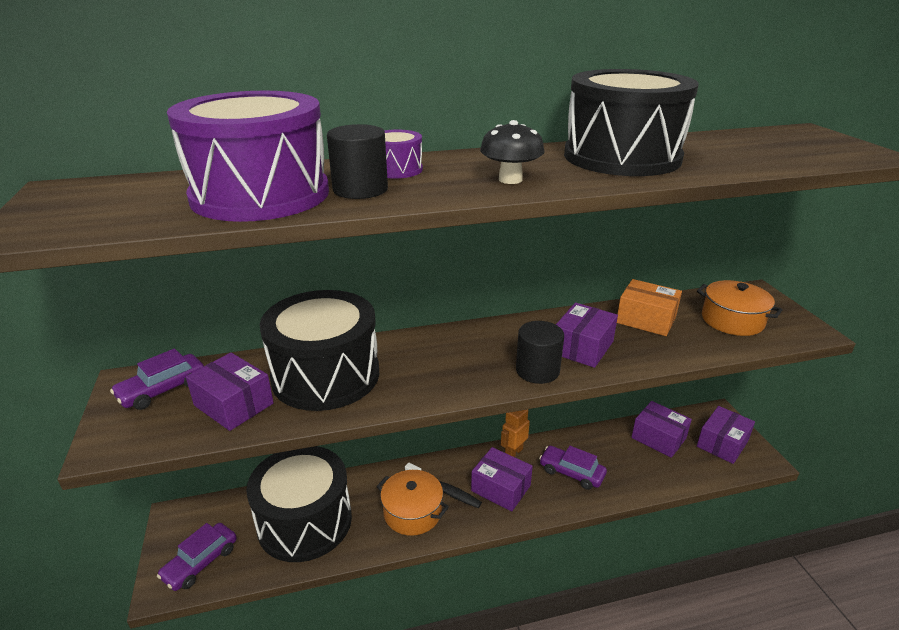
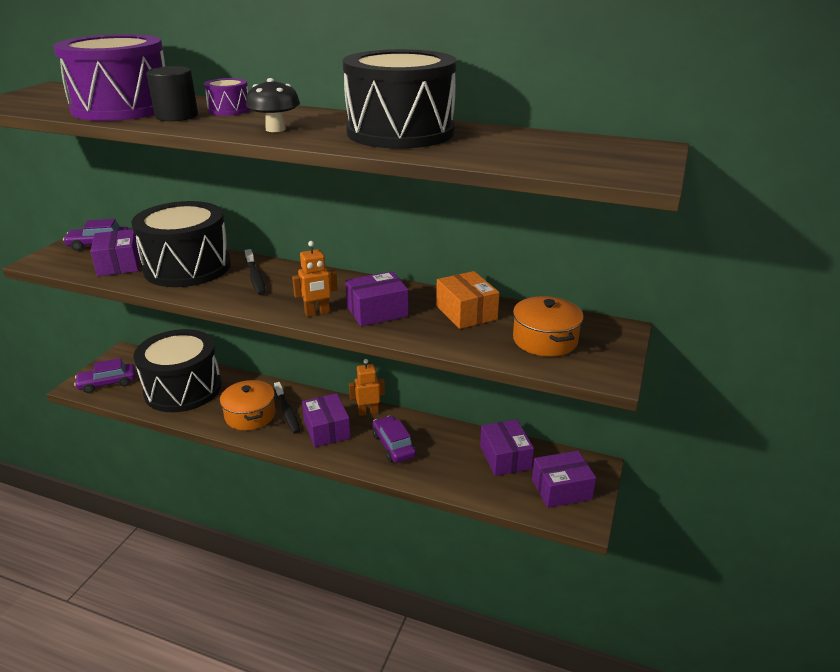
camera: 35 degrees right, 0 degrees up
black cylinder [516,321,564,384] -> orange robot [292,241,338,317]
none -> black toothbrush [245,249,266,295]

